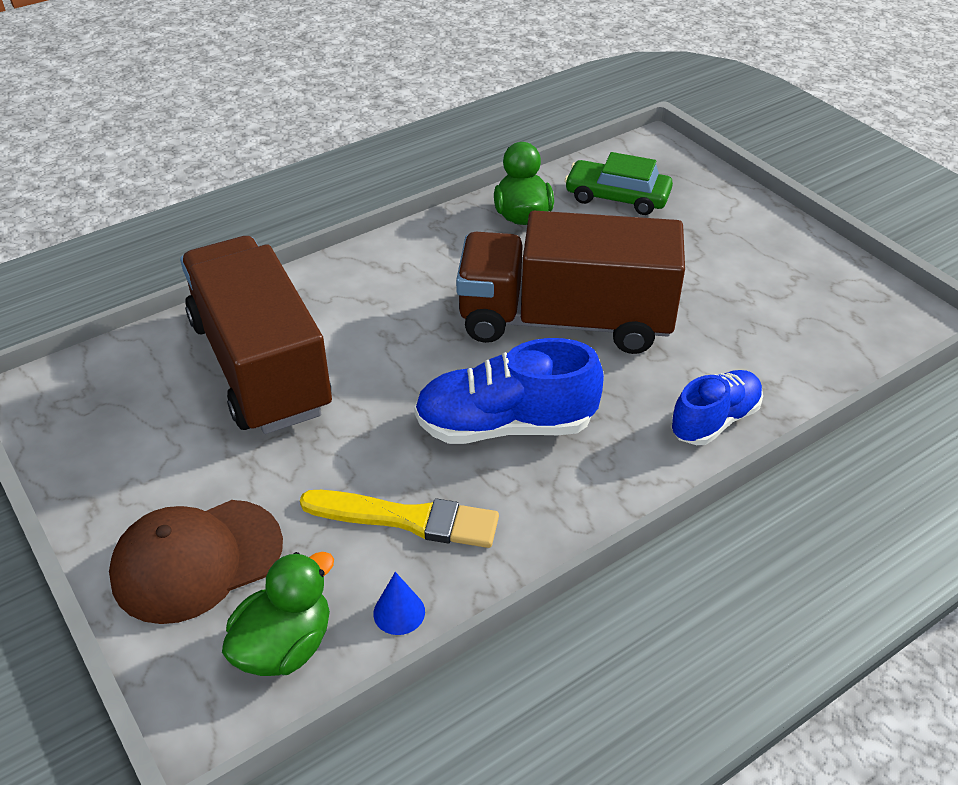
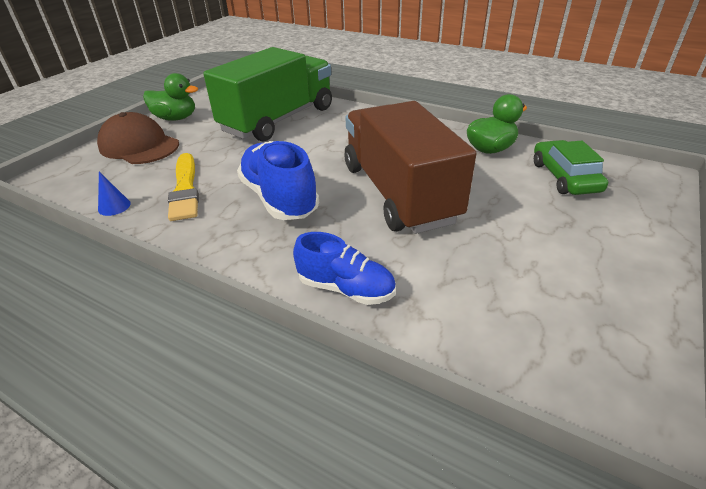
camera: 65 degrees right, 5 degrees down
brown truck [180,236,332,434] -> green truck [203,47,332,141]
green duck [222,552,334,676] -> green duck moved to [143,73,198,121]

